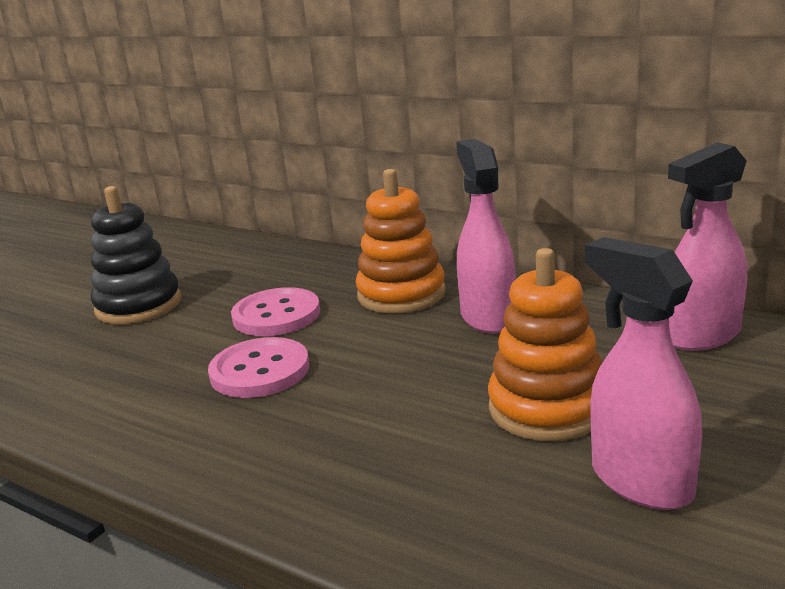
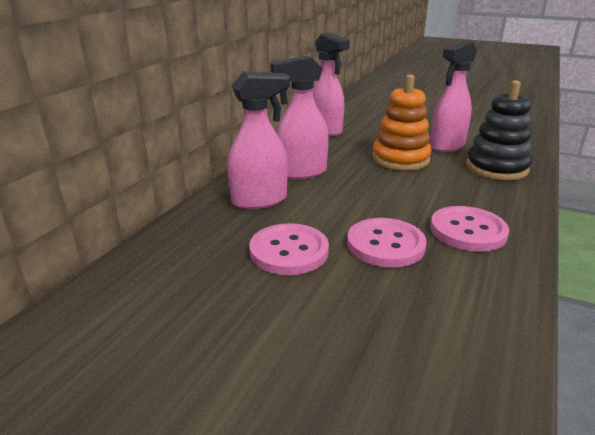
camera: 100 degrees left, 5 degrees up
black stacking toy [91,186,181,324] -> black stacking toy moved to [466,80,532,180]
orange stacking toy [355,169,446,313] -> pink spray bottle [227,72,290,209]
none -> pink button [430,206,509,252]

